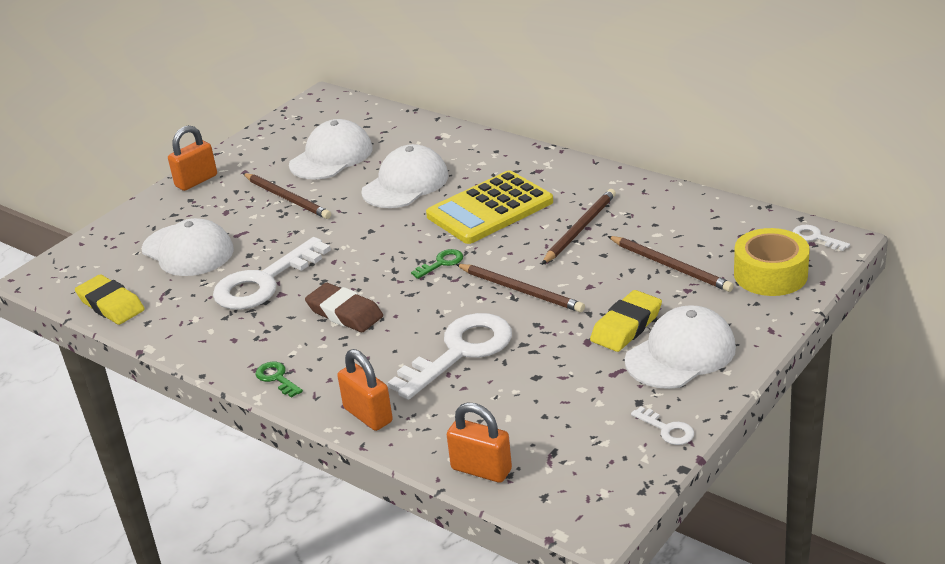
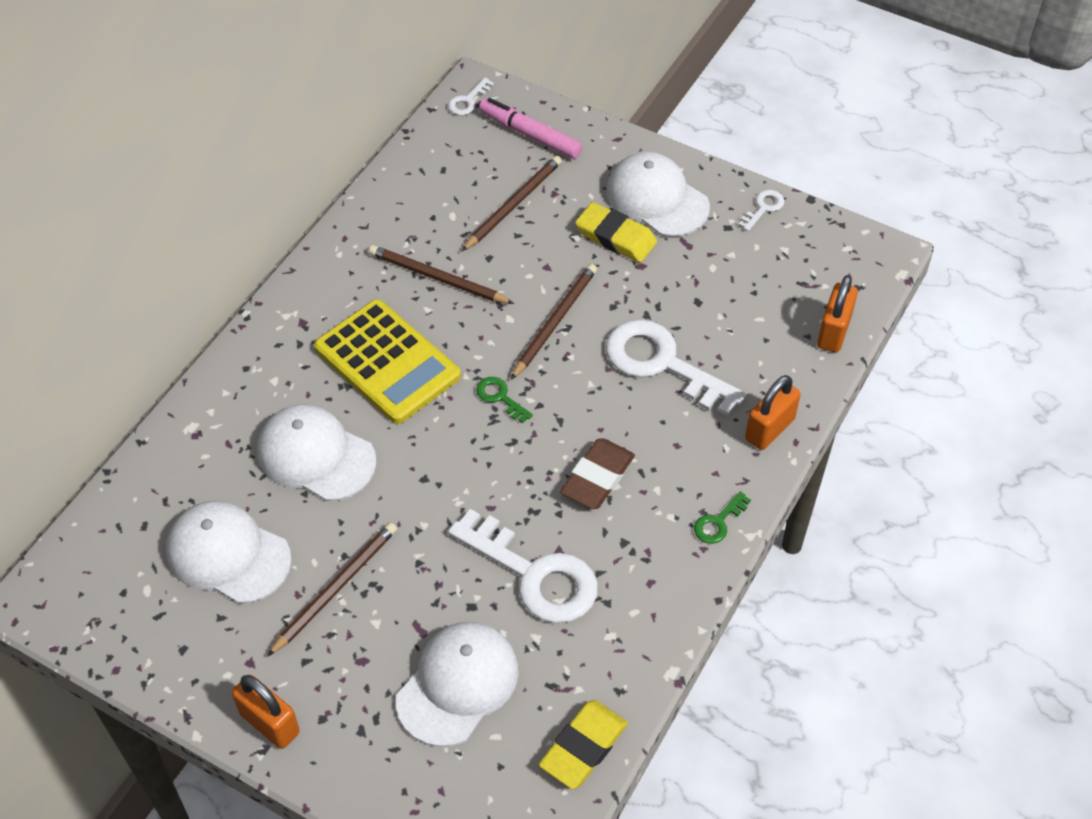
camera: 100 degrees left, 20 degrees up
yellow tape [734,228,810,296] -> pink marker [479,98,582,159]

